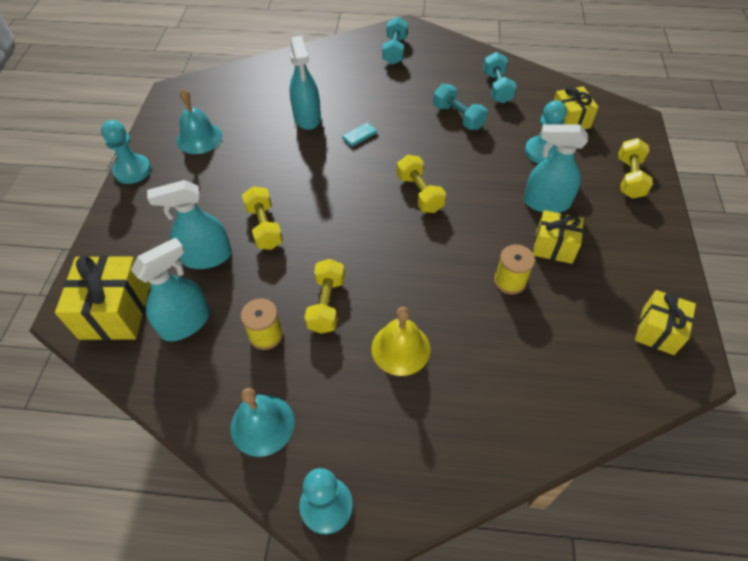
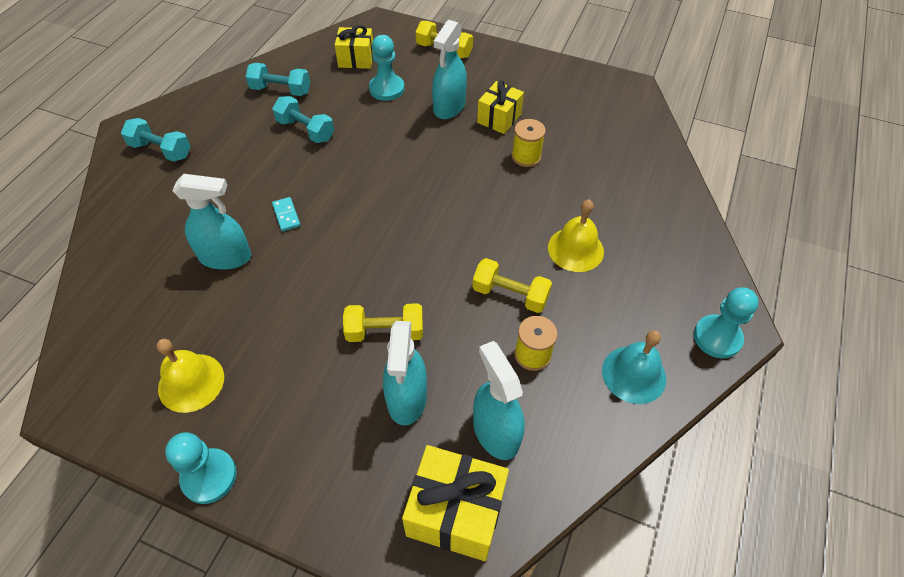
camera: 75 degrees left, 0 degrees up
turquoise bell [177,88,222,154] -> yellow bell [157,339,224,413]
yellow dumbbell [397,155,446,213] -> none
turquoise dumbbell [433,84,488,130] -> turquoise dumbbell turned 60 degrees clockwise [272,96,334,143]
yellow gift [635,290,696,355] -> none

